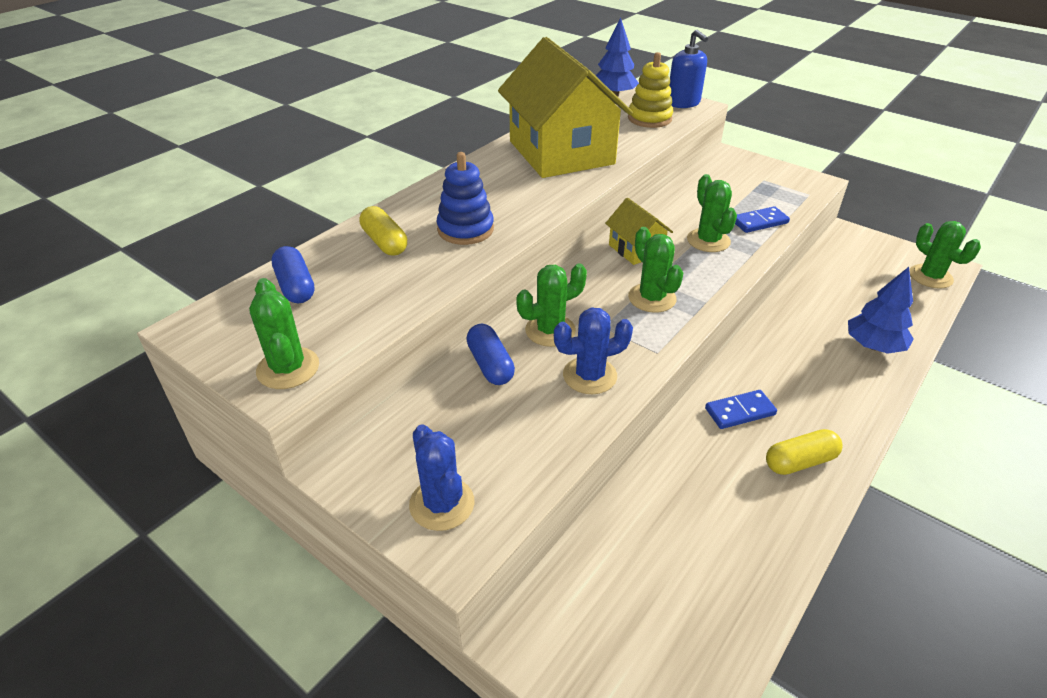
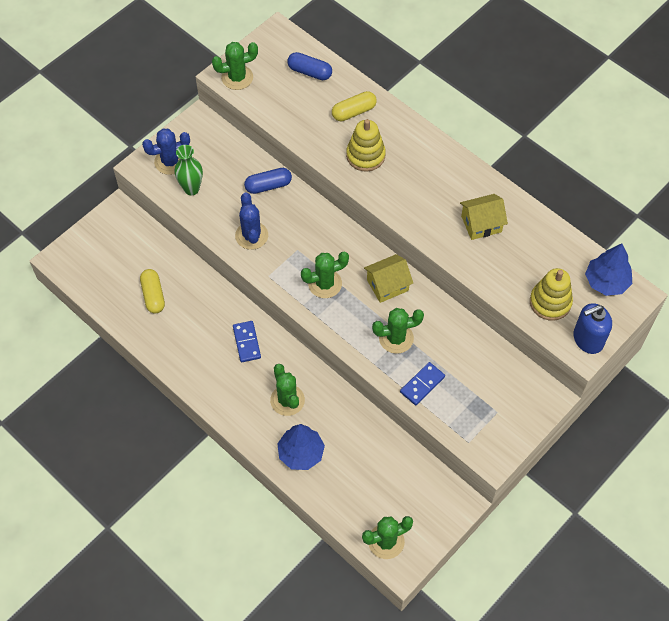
camera: 95 degrees right, 20 degrees up
blue capsule [272,246,315,303] -> blue capsule turned 45 degrees clockwise [288,52,332,80]
blue stacking toy [436,152,494,245] -> yellow stacking toy [346,119,386,172]
yellow house [498,37,633,178] -> yellow house [460,194,508,240], size x0.45
green cactus [516,264,587,347] -> green cactus moved to [270,364,305,416]
blue domino [735,206,790,233] -> blue domino turned 60 degrees clockwise [400,362,445,405]
yellow capsule [766,429,842,475] -> yellow capsule moved to [140,269,165,314]
none -> green vase [174,145,203,195]

